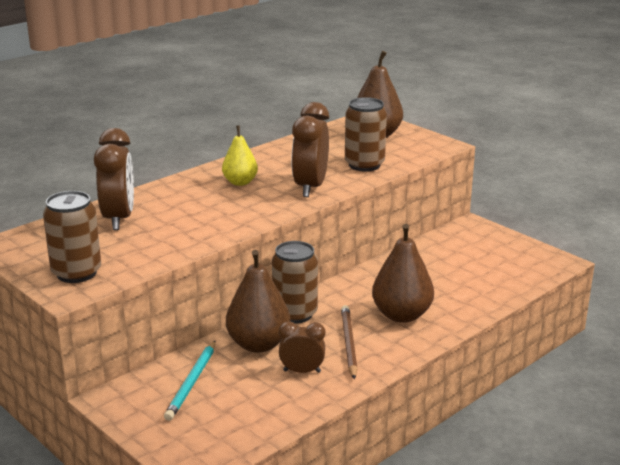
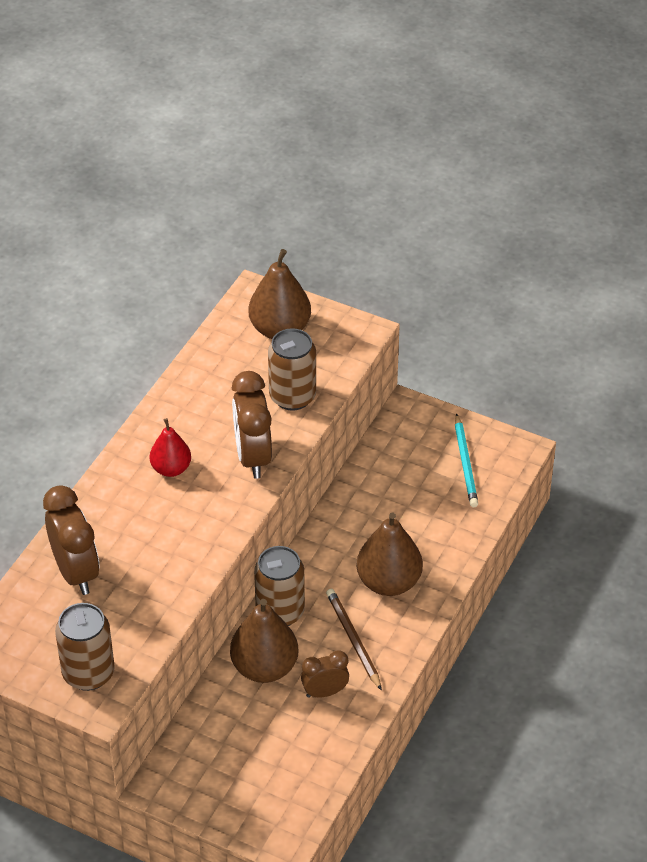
camera: 20 degrees left, 20 degrees up
turquoise pencil [164,340,216,421] -> turquoise pencil moved to [455,413,478,507]
yellow pear [222,125,258,186] -> red pear [150,418,191,477]

